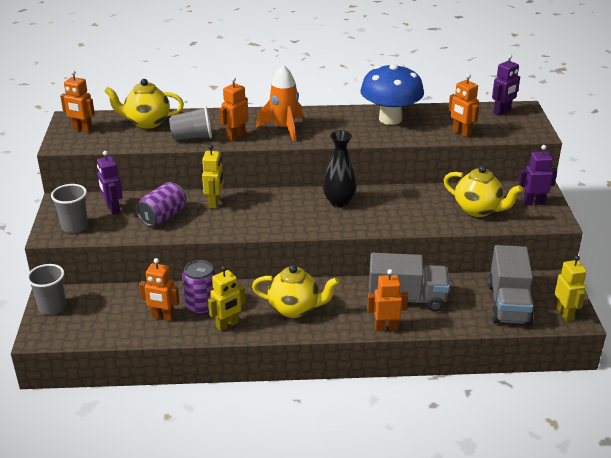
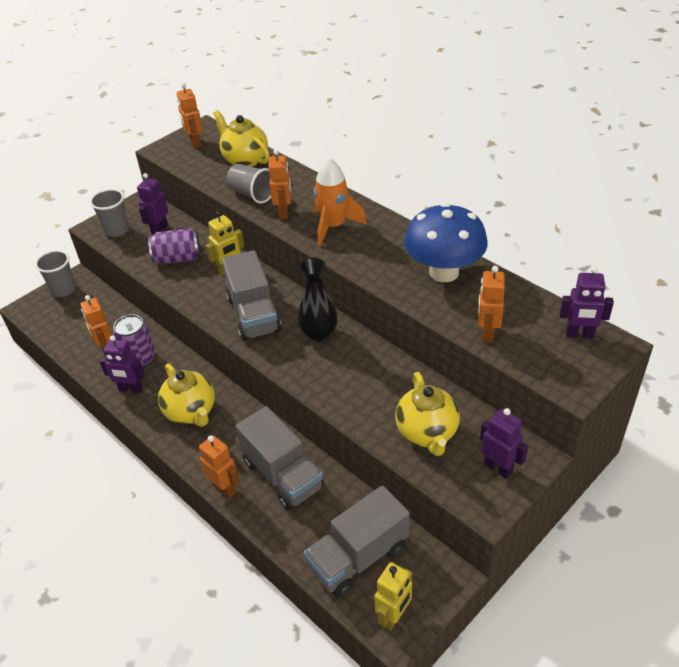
camera: 50 degrees right, 10 degrees up
yellow robot [208,266,245,331] -> purple robot [100,335,145,393]
orange robot [219,77,248,141] -> orange robot turned 90 degrees clockwise [268,149,291,219]
none -> grey truck [222,250,281,341]

